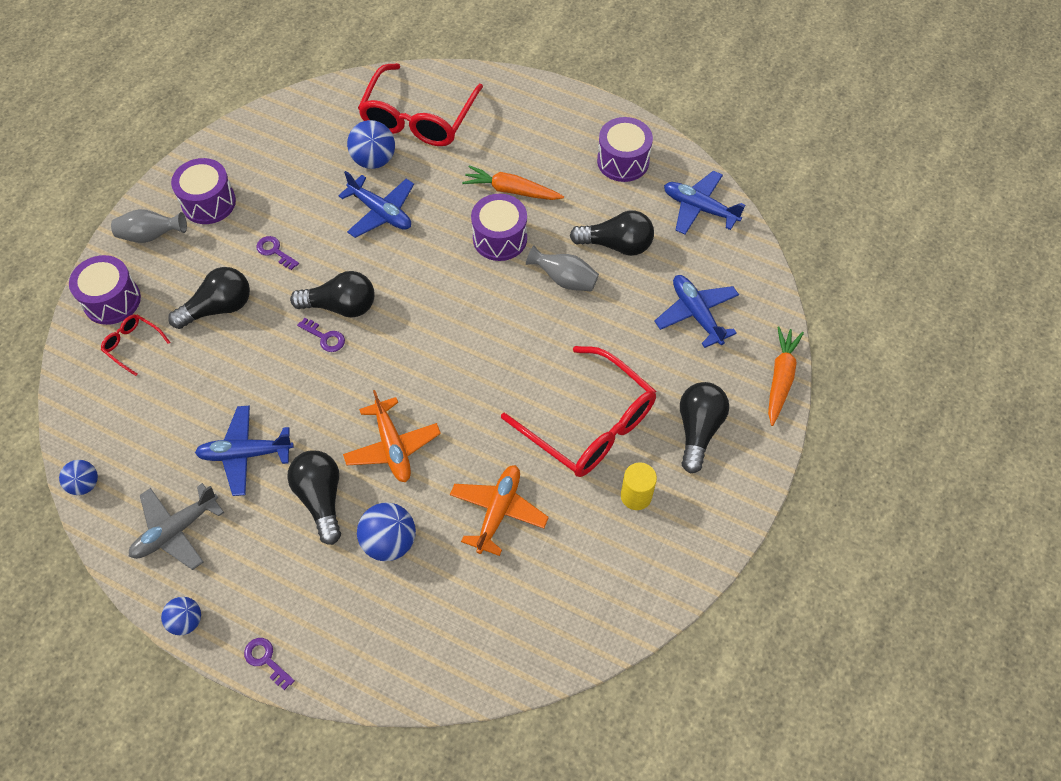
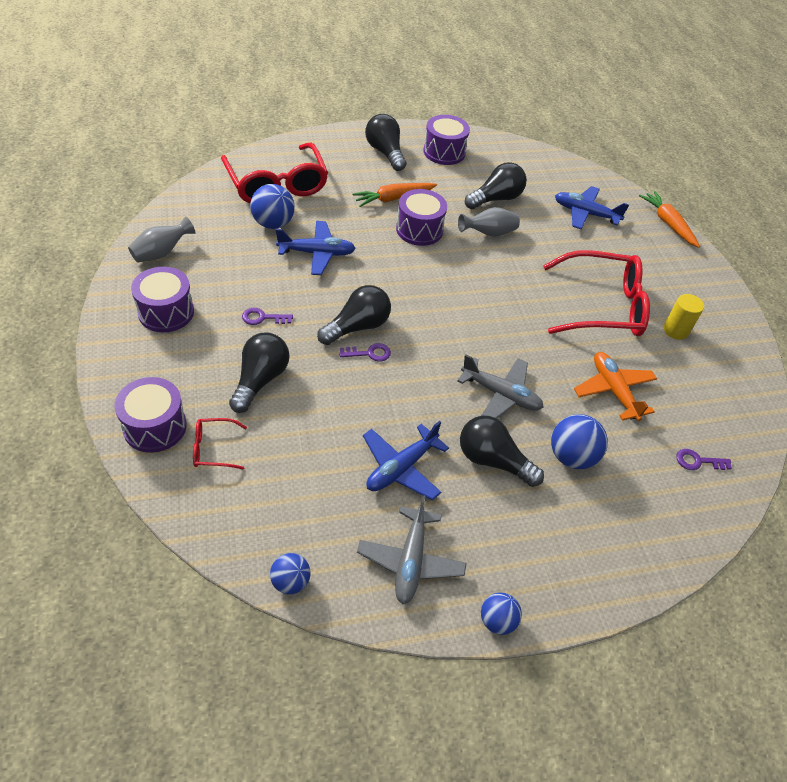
camera: 45 degrees left, 10 degrees down
grey vase [111,209,187,243] -> grey vase moved to [128,216,195,263]
purple key [244,638,295,690] -> purple key moved to [676,449,732,470]
orange plane [343,390,441,482] -> grey plane [457,354,544,418]
blue plane [664,171,745,234] -> none
black light bulb [680,382,729,473] -> black light bulb moved to [365,114,406,171]

